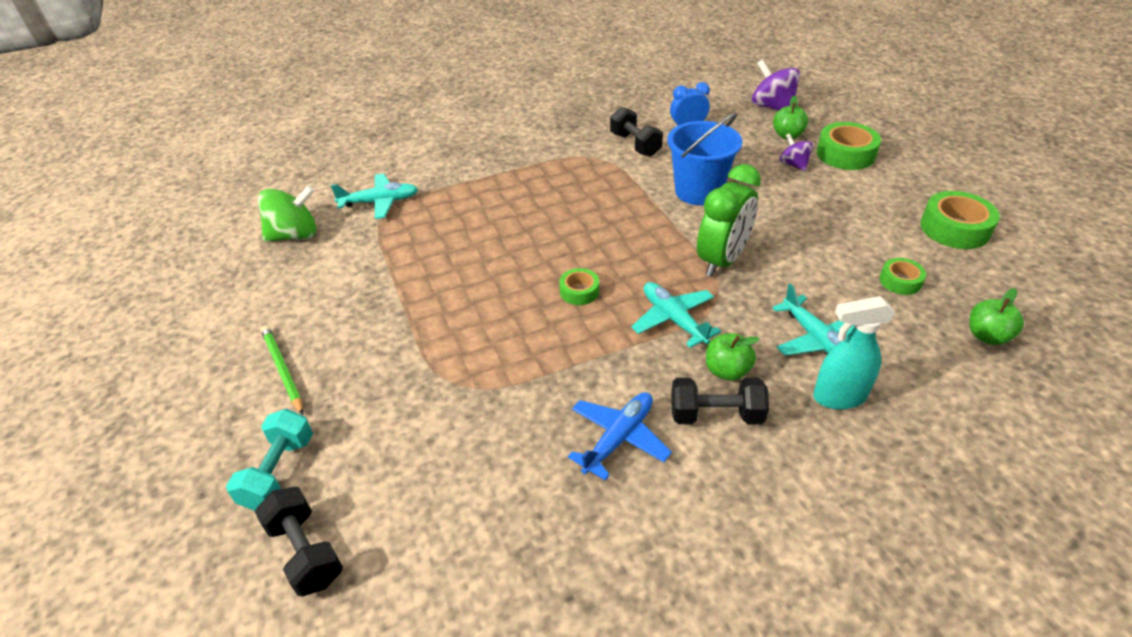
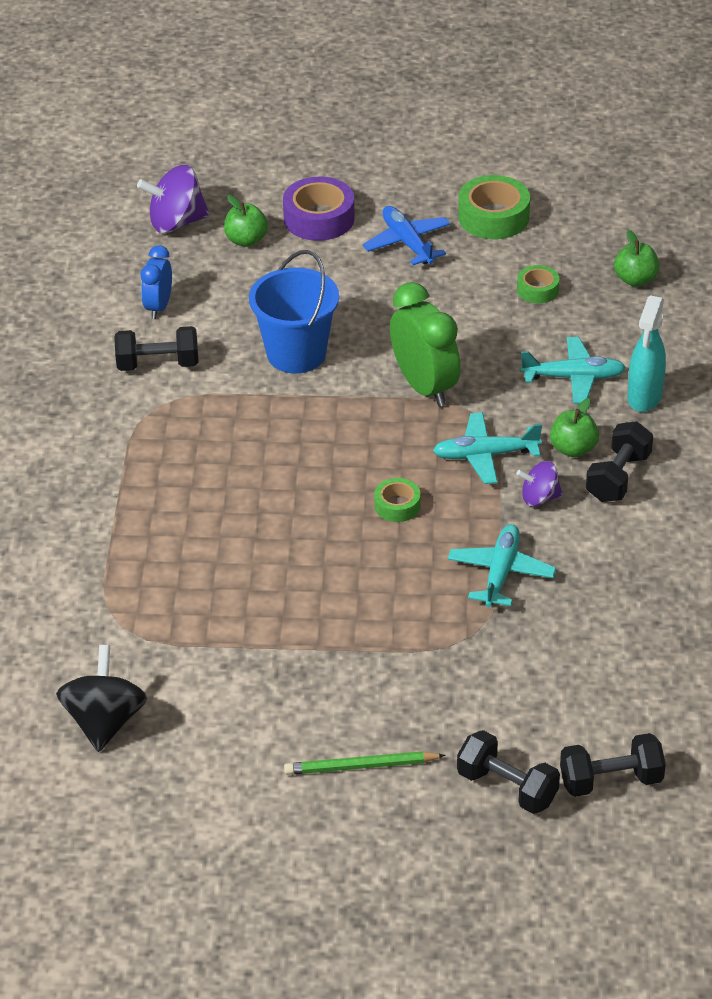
camera: 65 degrees left, 0 degrees up
turquoise dumbbell [226,409,313,511] -> black dumbbell [457,730,560,814]
green spinning top [258,185,316,242] -> black spinning top [56,645,147,752]
turquoise plane [331,173,418,219] -> turquoise plane moved to [448,524,556,607]
blue plane [568,392,672,480] -> blue plane moved to [363,206,450,265]
purple spinning top [779,133,813,171] -> purple spinning top moved to [516,461,563,506]
green tape [817,122,881,170] -> purple tape [283,177,355,241]

